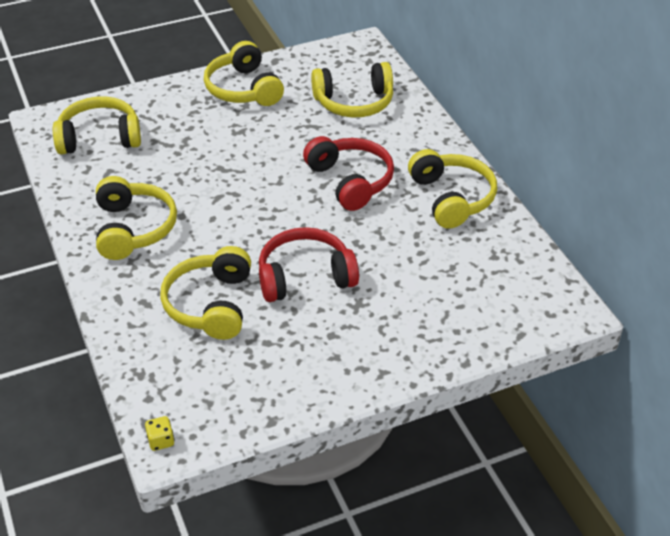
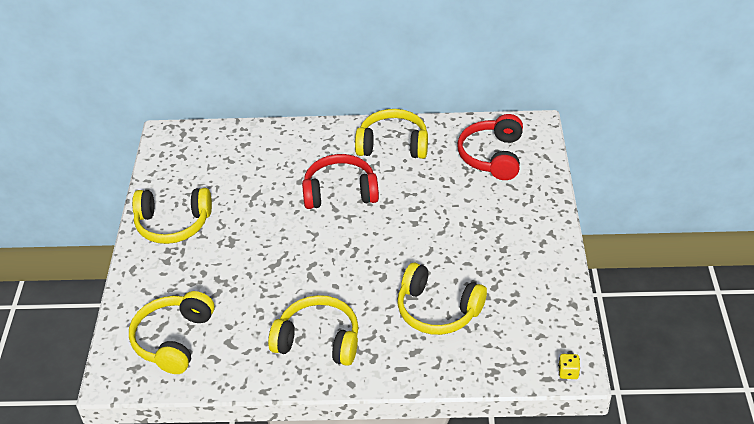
camera: 65 degrees left, 0 degrees up
red headphones [259,227,359,302] -> red headphones moved to [457,114,523,180]
yellow headphones [311,62,393,117] -> none

